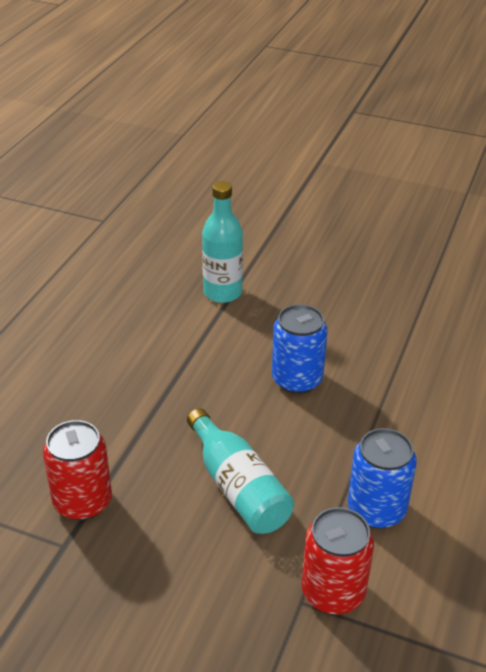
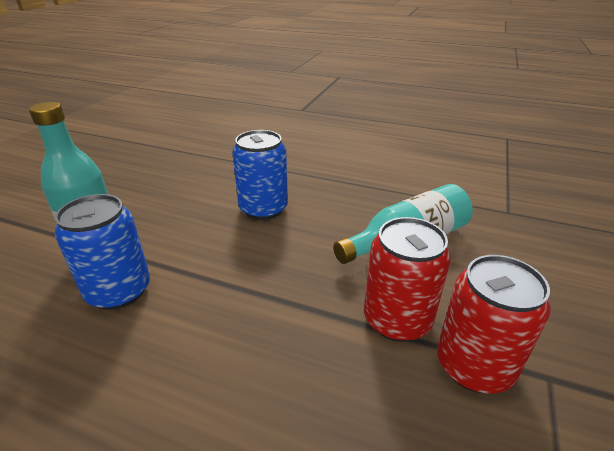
camera: 90 degrees left, 5 degrees down
red can [302,507,374,614] -> red can moved to [364,217,451,342]
blue can [348,428,417,529] -> blue can moved to [55,194,150,310]

